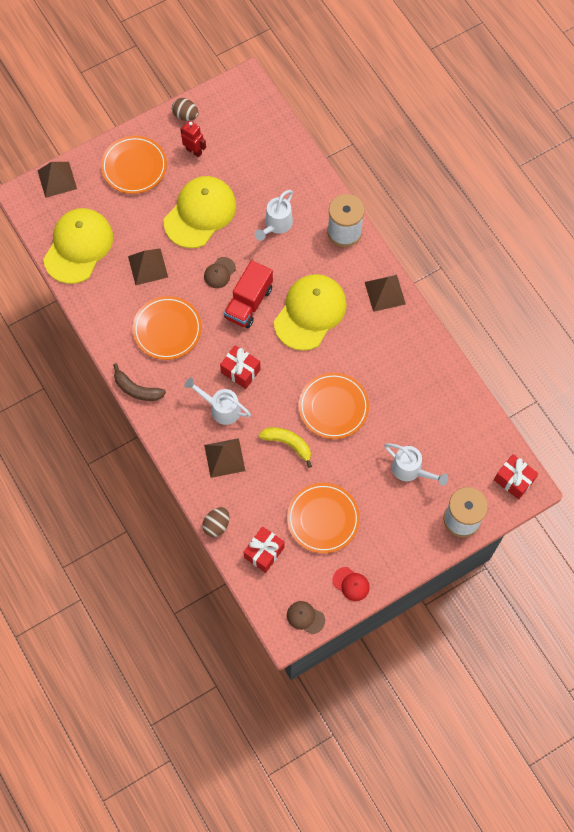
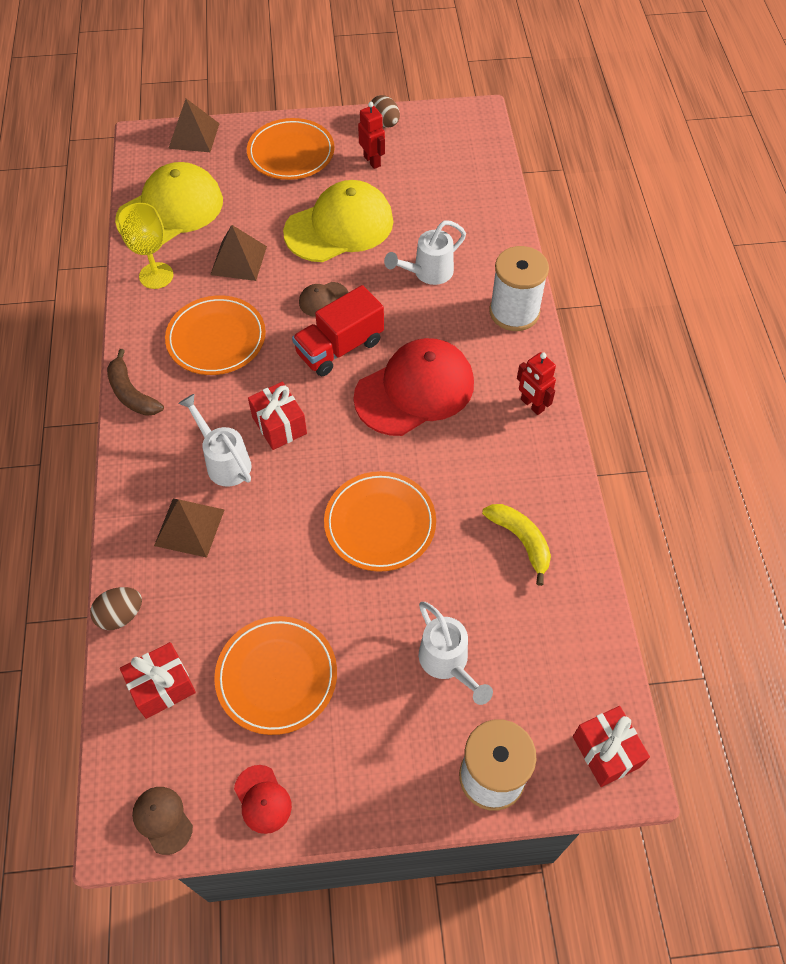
camera: 25 degrees right, 10 degrees down
yellow banana [258,427,312,468] -> yellow banana moved to [482,504,551,586]
yellow cap [274,274,347,351] -> red cap [353,338,474,436]
brown pyramid [365,275,406,312] -> red robot [517,352,556,415]
none -> yellow goblet [118,203,173,289]

